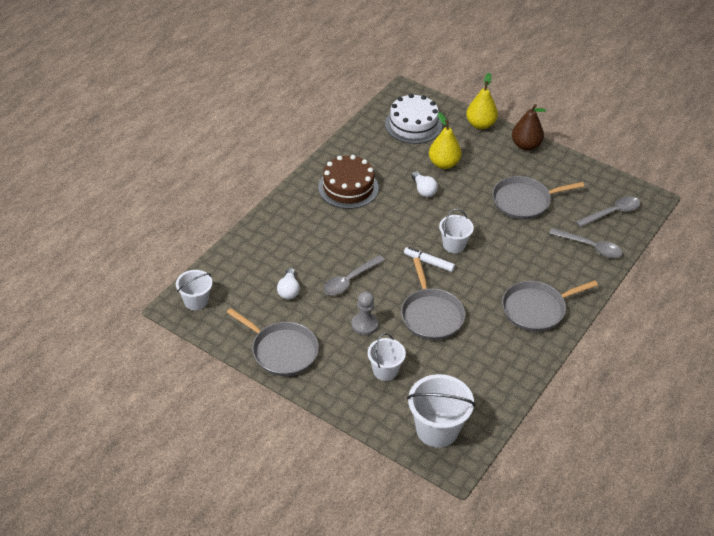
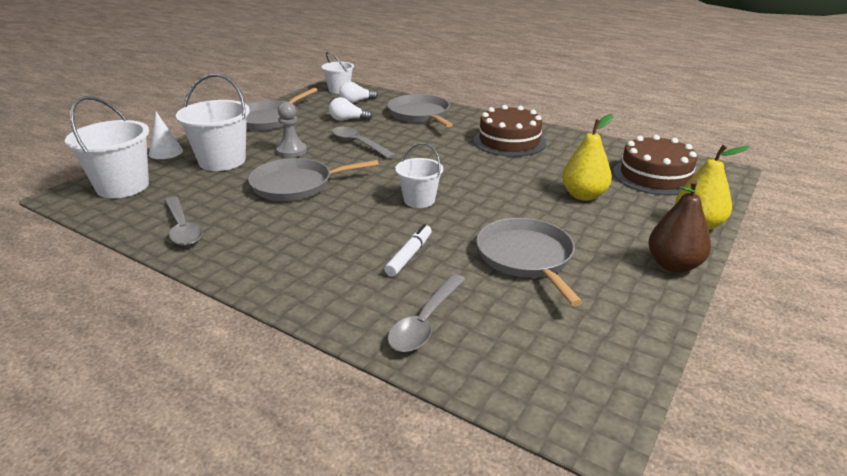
camera: 90 degrees right, 15 degrees down
white bucket [368,333,406,381] -> white bucket [176,74,250,171], size x1.64
white cake [385,94,442,144] -> brown cake [613,135,697,195]
white marker [404,247,455,272] -> white marker moved to [385,224,432,277]
white light bulb [412,171,438,197] -> white light bulb moved to [339,82,378,103]
grey pan [502,280,598,332] -> grey pan moved to [387,94,453,127]
grey spoon [576,196,640,227] -> grey spoon moved to [165,197,203,246]
none -> white cone [149,112,183,159]

